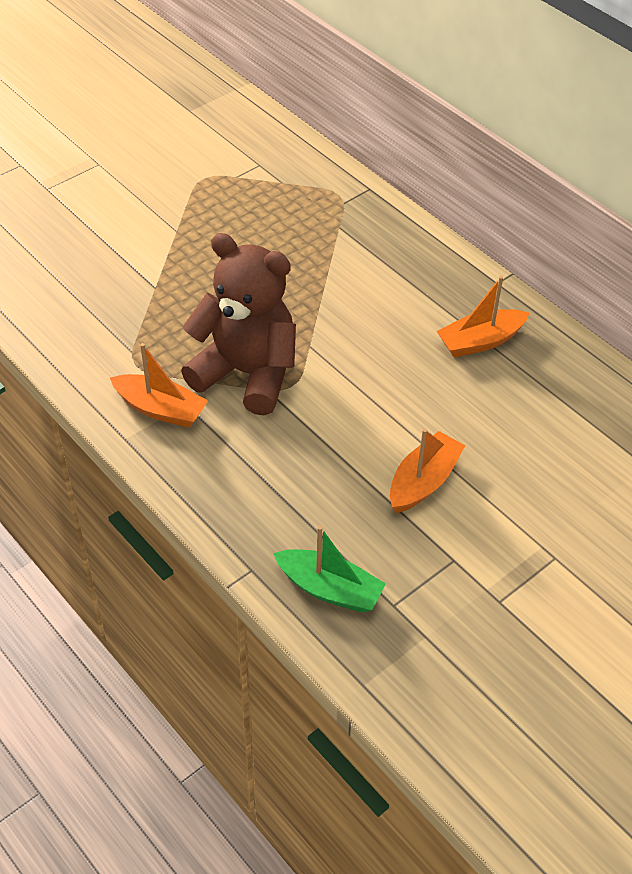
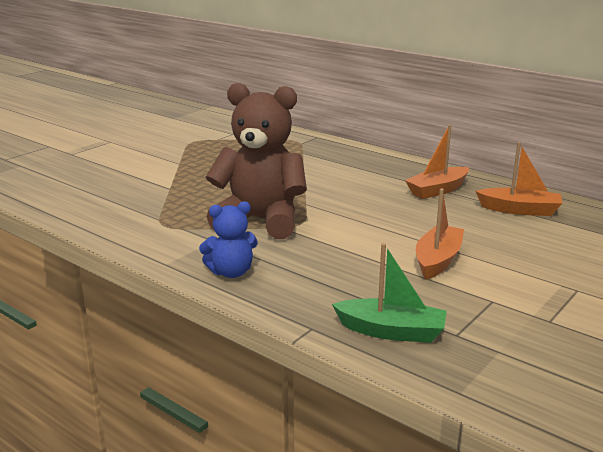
camera: 10 degrees left, 25 degrees down
orange boat [110,343,208,428] -> orange boat moved to [476,142,563,216]
none -> blue teddy bear [199,201,258,278]

